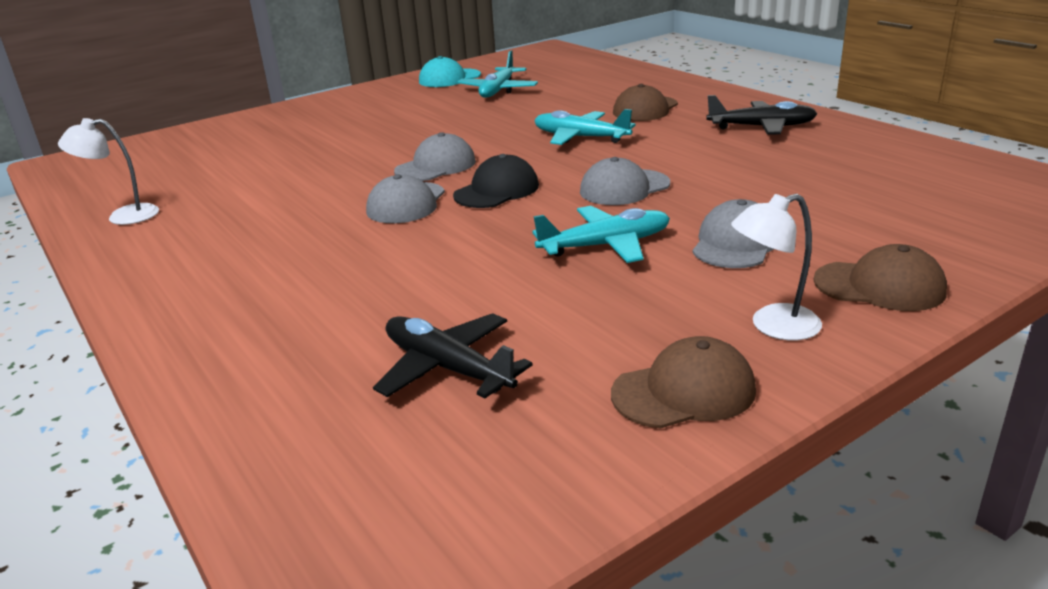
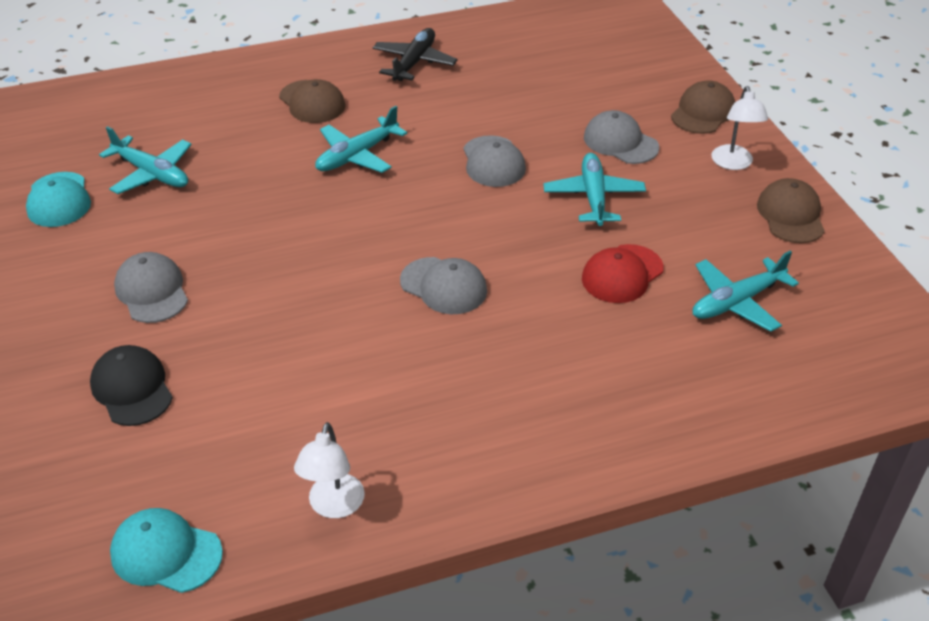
camera: 75 degrees left, 15 degrees up
black plane [373,313,533,398] -> turquoise plane [692,251,799,332]
grey cap [394,132,476,181] -> grey cap moved to [114,252,188,323]
black cap [453,154,539,208] -> black cap moved to [90,345,173,426]
none -> turquoise cap [110,508,223,593]
none -> red cap [582,244,664,303]

